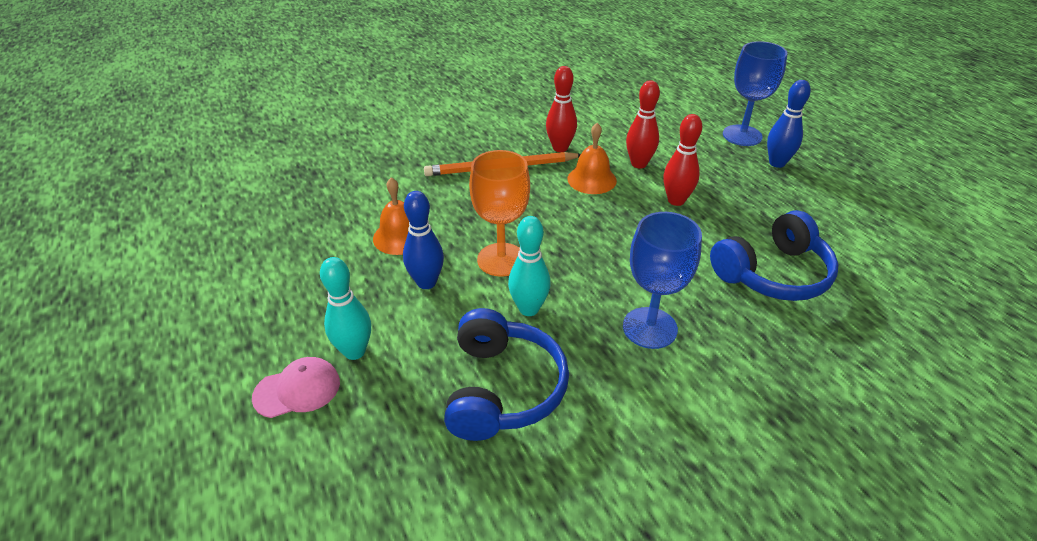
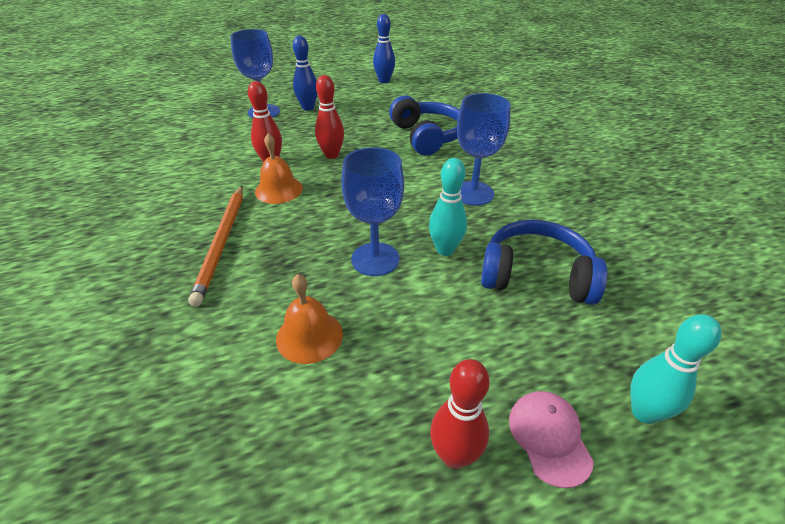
camera: 80 degrees left, 0 degrees up
turquoise bowling pin [320,257,371,360] -> turquoise bowling pin moved to [631,314,722,424]
blue bowling pin [403,191,444,289] -> blue bowling pin moved to [373,14,395,83]
orange goblet [469,150,530,277] -> blue goblet [341,147,404,276]
red bowling pin [546,66,577,152] -> red bowling pin moved to [430,359,490,469]

